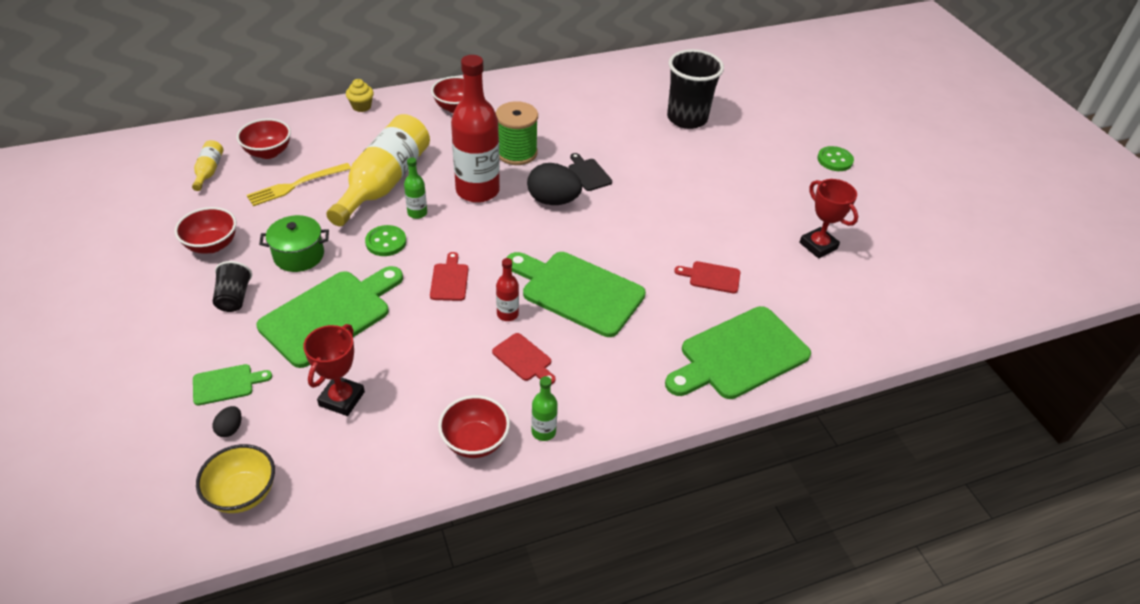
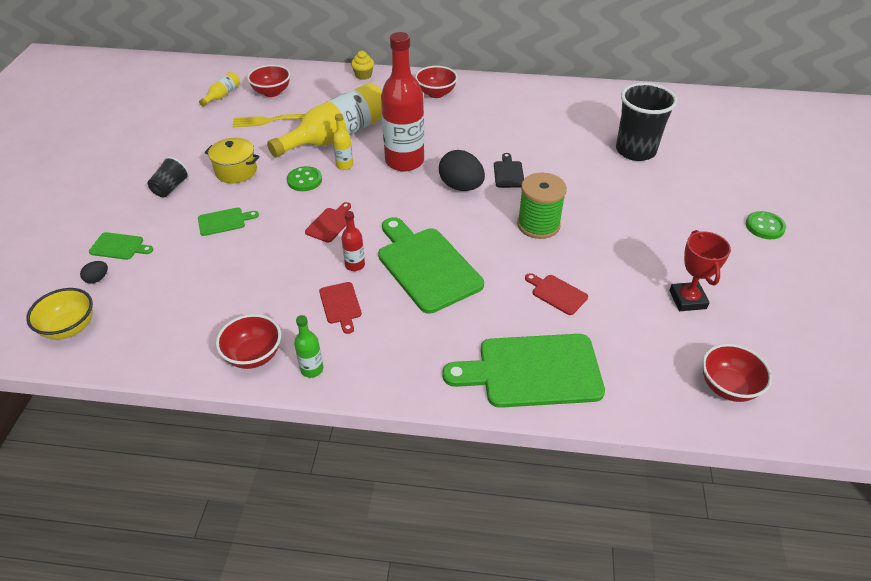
camera: 30 degrees right, 0 degrees up
red bowl [174,207,237,254] -> red bowl moved to [702,344,772,402]
green cutting board [256,266,403,368] -> green cutting board [198,208,259,236], size x0.46
green pot [259,215,329,272] -> yellow pot [205,138,260,183]
red trophy [303,324,365,416] -> none
green bottle [404,158,427,219] -> yellow bottle [333,113,353,170]
green spool [496,101,538,165] -> green spool moved to [517,173,567,239]

